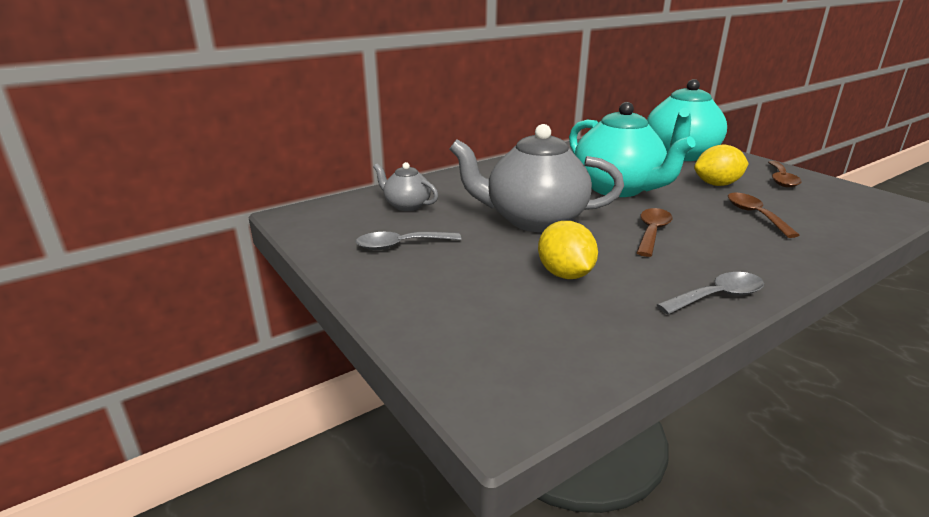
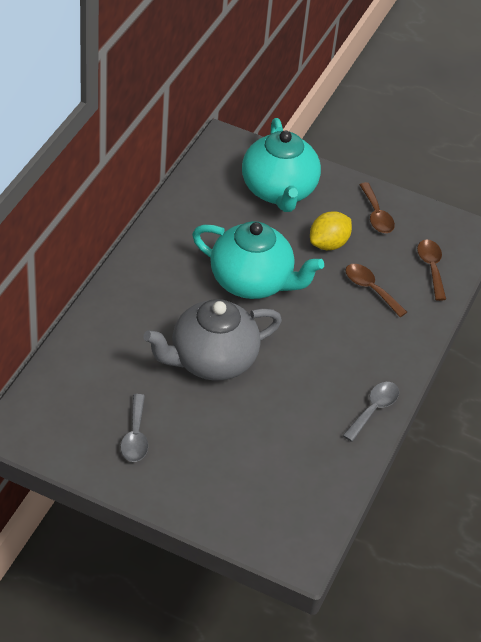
camera: 35 degrees left, 20 degrees up
grey spoon [356,232,461,250] -> grey spoon turned 45 degrees counterclockwise [120,394,148,462]
grey teapot [373,162,438,211] -> none
yellow lemon [538,221,598,279] -> none
brown spoon [636,208,672,257] -> brown spoon moved to [417,239,446,301]

